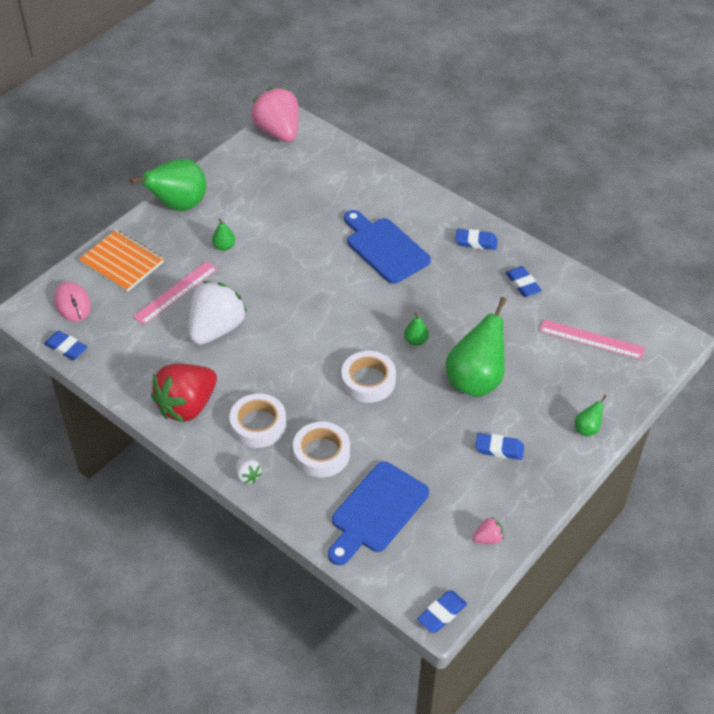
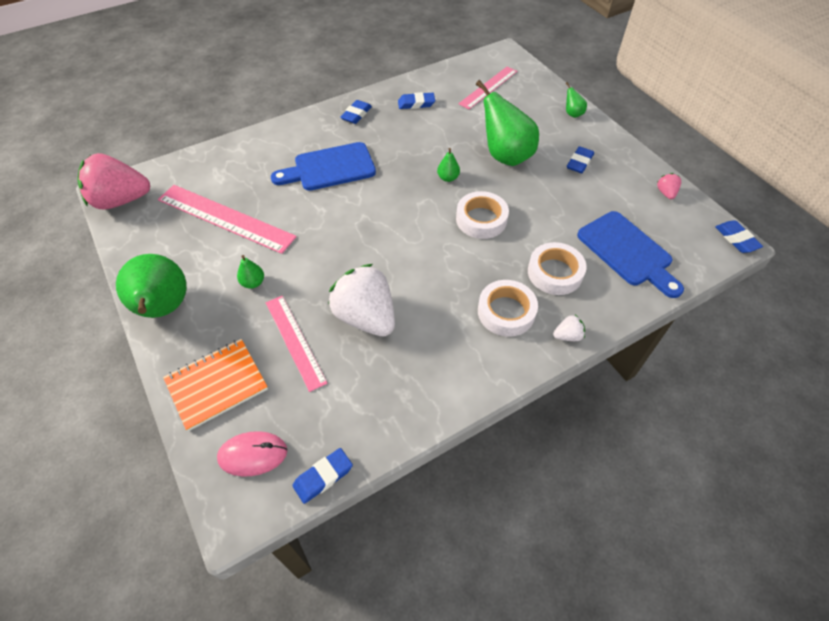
camera: 70 degrees left, 5 degrees up
red strawberry [151,364,217,422] -> none
none -> pink ruler [158,185,297,254]

